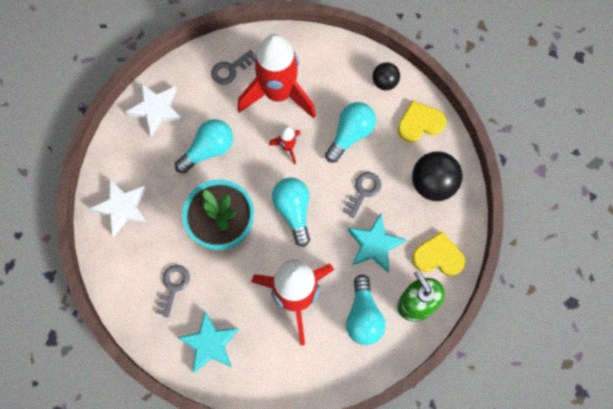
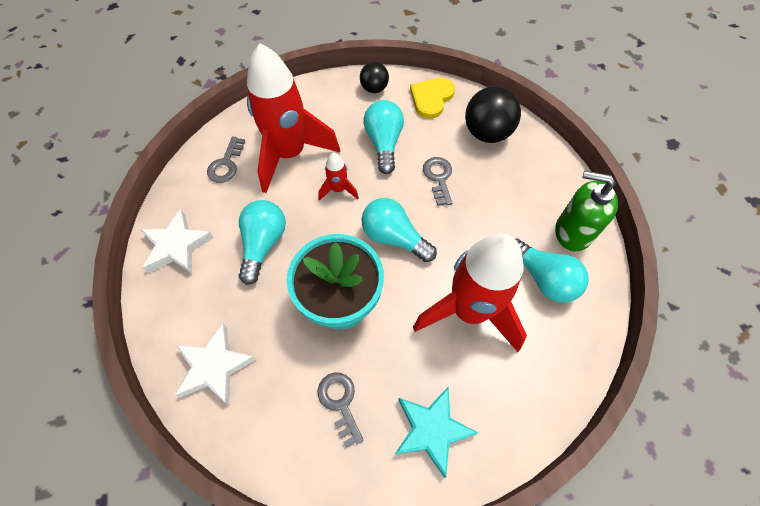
camera: 40 degrees left, 10 degrees down
turquoise star [348,214,406,272] -> none
yellow heart [412,232,465,276] -> none

